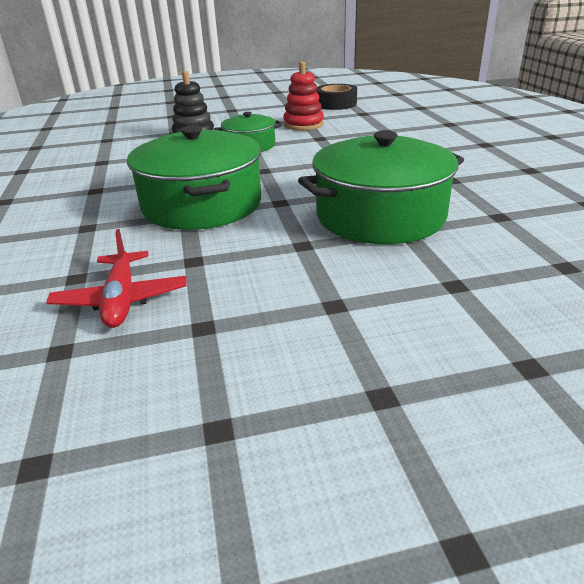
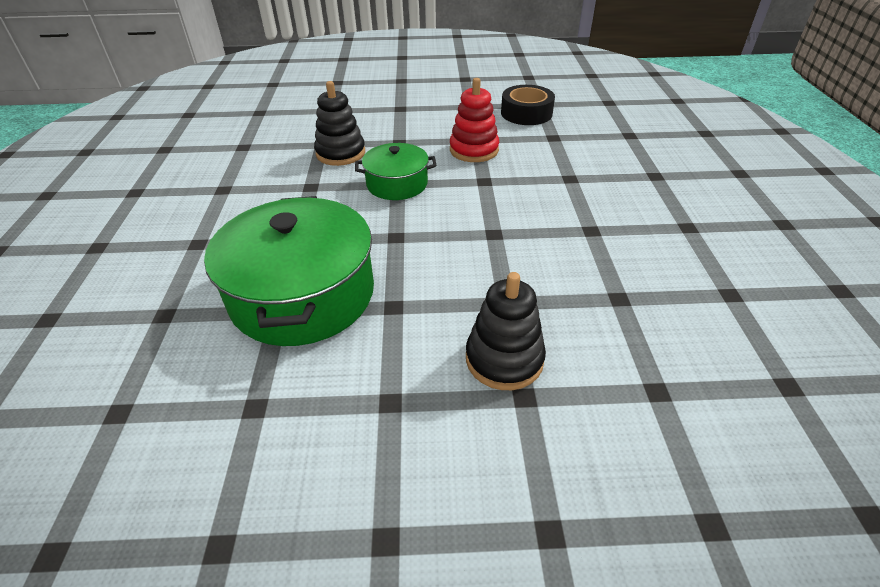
camera: 10 degrees right, 10 degrees up
red plane [46,229,187,328] -> none
green pot [298,131,464,244] -> black stacking toy [466,272,546,390]

